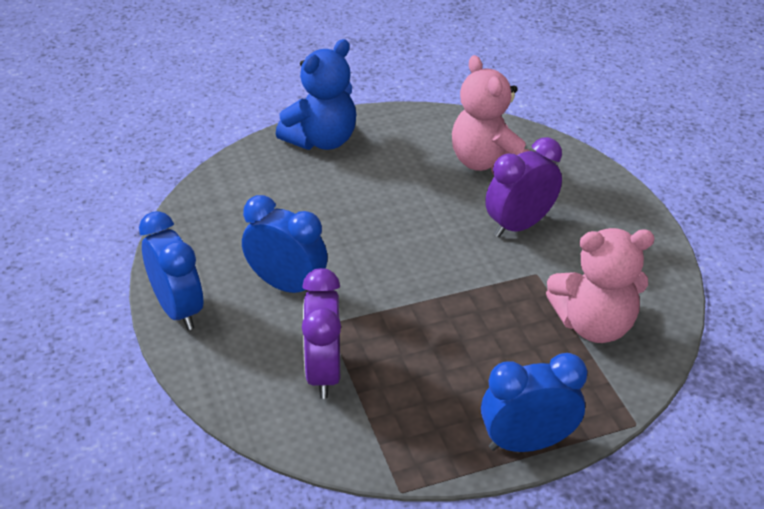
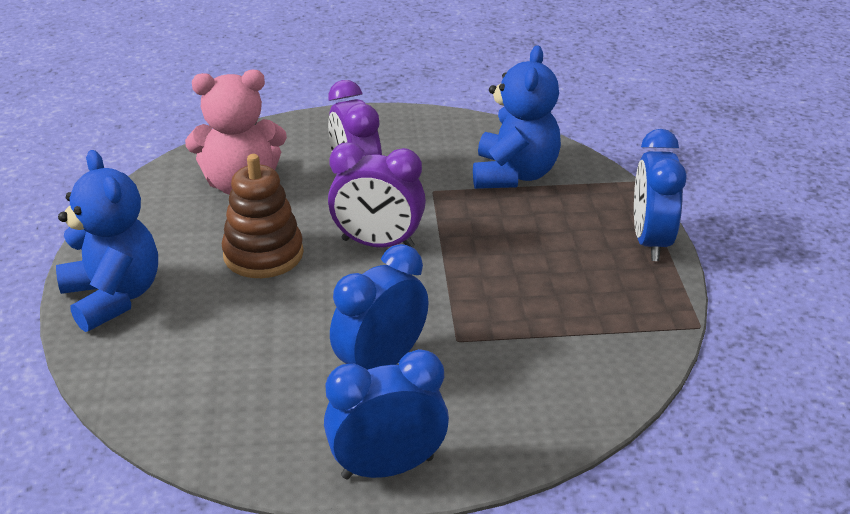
camera: 75 degrees left, 5 degrees down
purple clock [302,268,341,399] -> purple clock moved to [328,142,426,248]
pink teddy bear [546,228,655,343] -> blue teddy bear [473,45,561,189]
none -> brown stacking toy [222,154,304,278]

